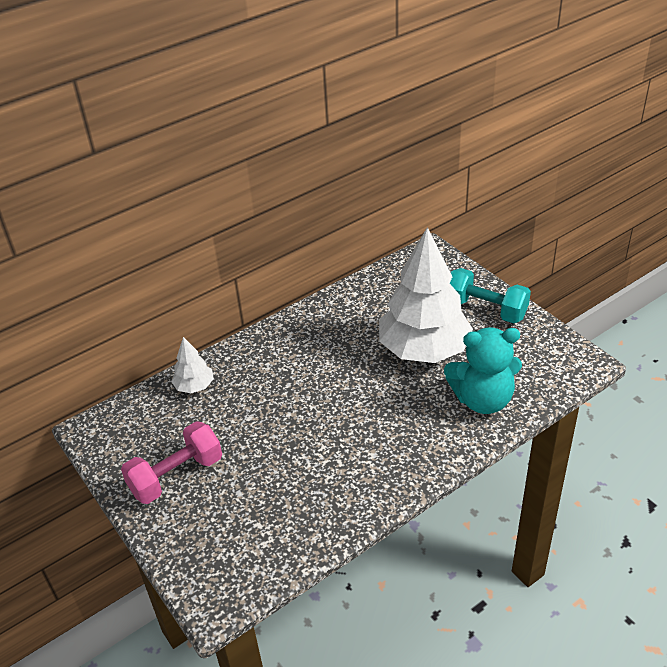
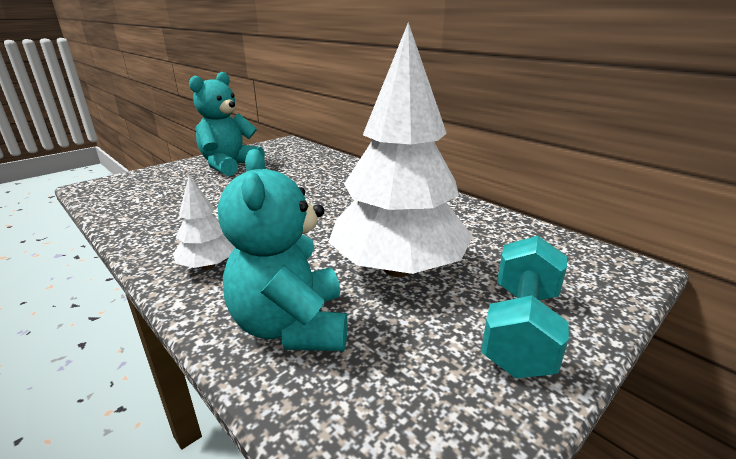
camera: 80 degrees right, 15 degrees down
pink dumbbell [121,421,222,504] -> turquoise teddy bear [189,72,265,176]
white tree [171,337,214,393] -> white tree moved to [173,175,235,270]

